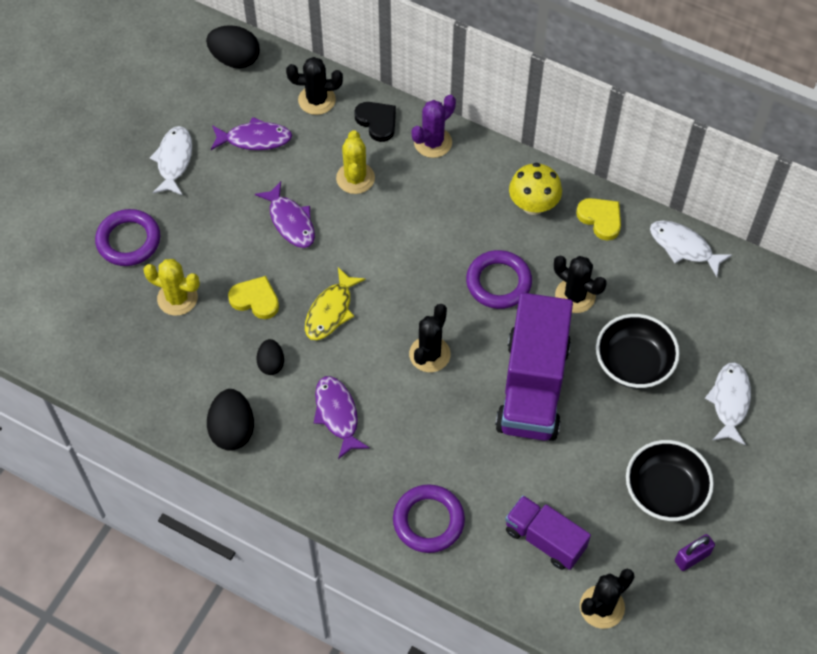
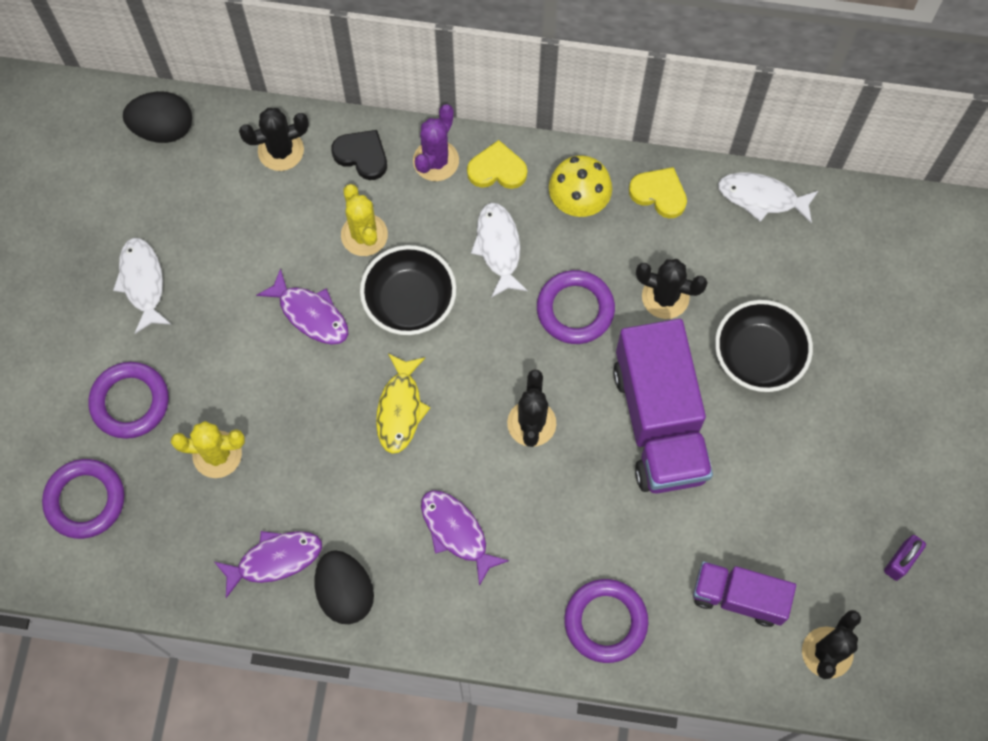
camera: 20 degrees left, 10 degrees up
purple fish [211,117,292,150] -> purple fish moved to [215,531,322,598]
yellow heart [228,276,279,319] -> yellow heart moved to [467,140,527,189]
black egg [256,339,284,375] -> none
black bowl [626,440,714,521] -> black bowl moved to [360,245,456,335]
white fish [705,362,751,445] -> white fish moved to [471,203,528,298]
none -> purple ring [42,459,125,539]

